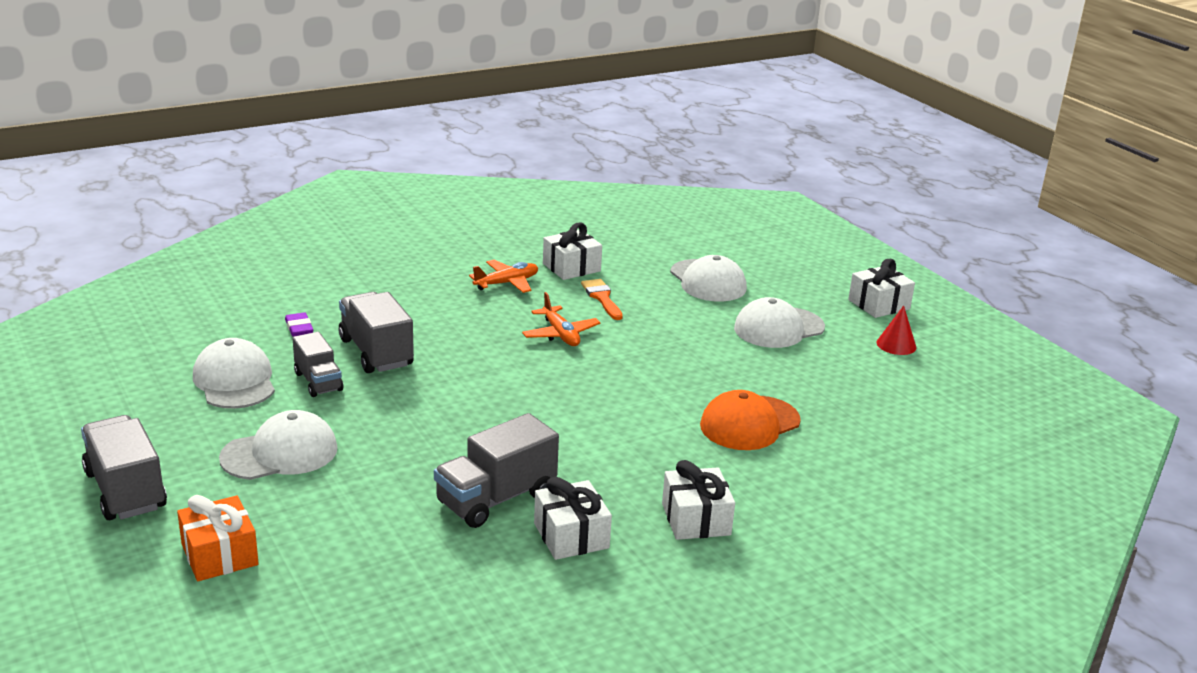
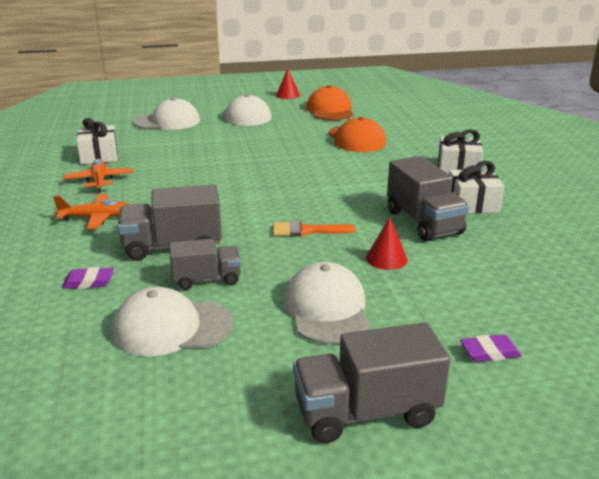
camera: 70 degrees left, 0 degrees up
orange gift [177,495,259,581] -> purple eraser [460,334,522,362]
orange plane [522,292,600,346] -> orange plane moved to [53,194,130,229]
orange brush [581,279,623,320] -> orange brush moved to [273,221,356,237]
white gift [848,259,915,318] -> none
none -> orange cap [306,85,353,120]
none -> red cone [366,217,408,270]

